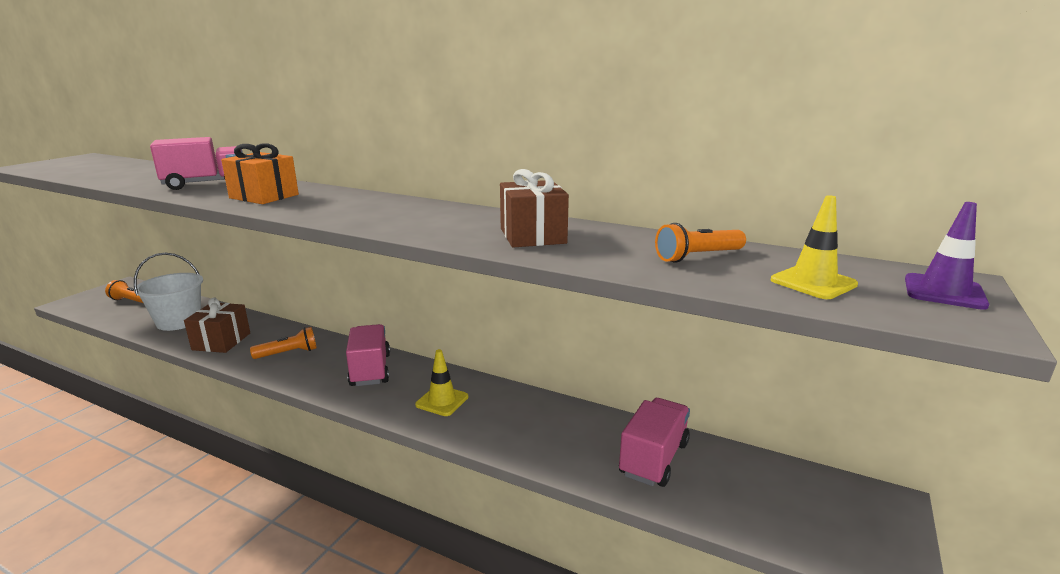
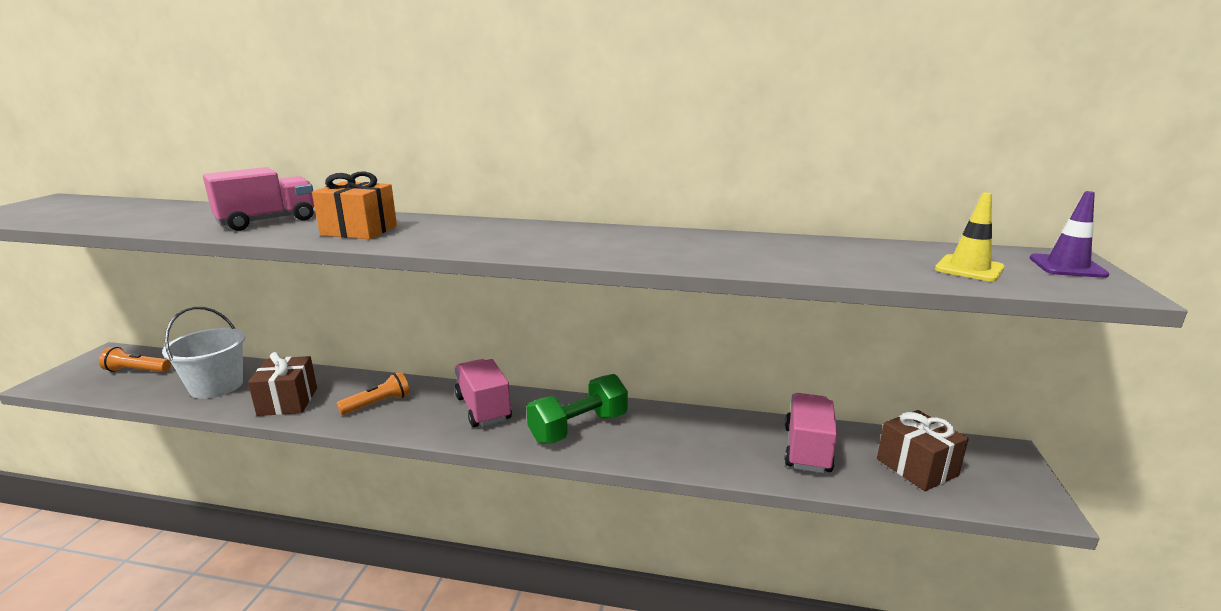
camera: 15 degrees left, 0 degrees up
yellow traffic cone [415,349,468,416] -> green dumbbell [526,374,628,444]
brown gift [500,169,569,247] -> brown gift moved to [877,410,969,491]
orange flashlight [655,223,746,263] -> none

